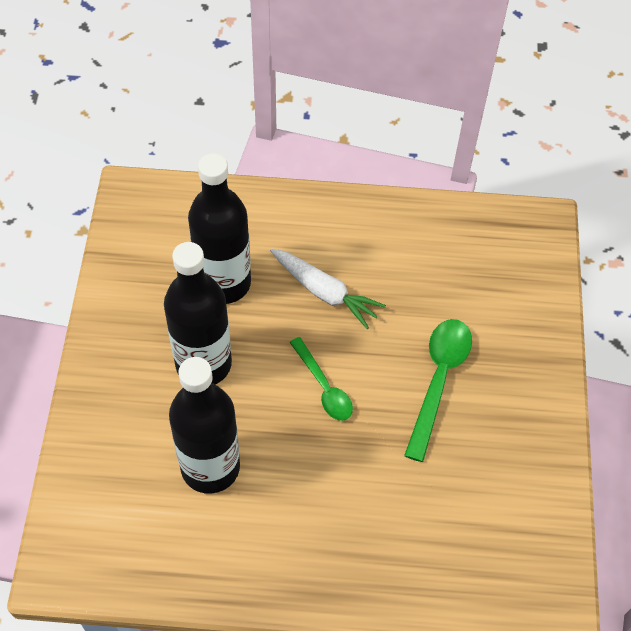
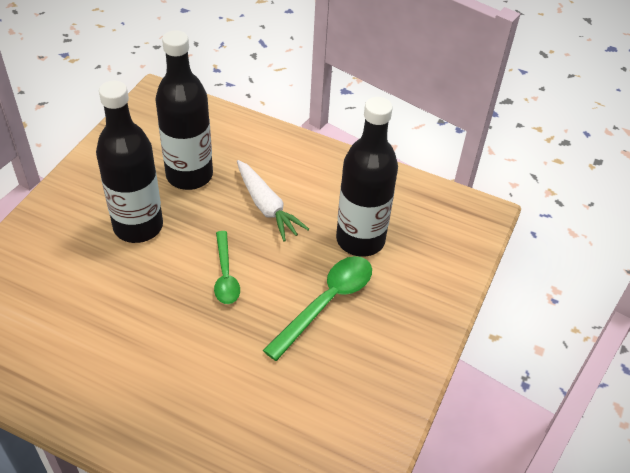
camera: 20 degrees right, 10 degrees down
black bottle [169,357,240,494] -> black bottle moved to [336,97,398,257]

